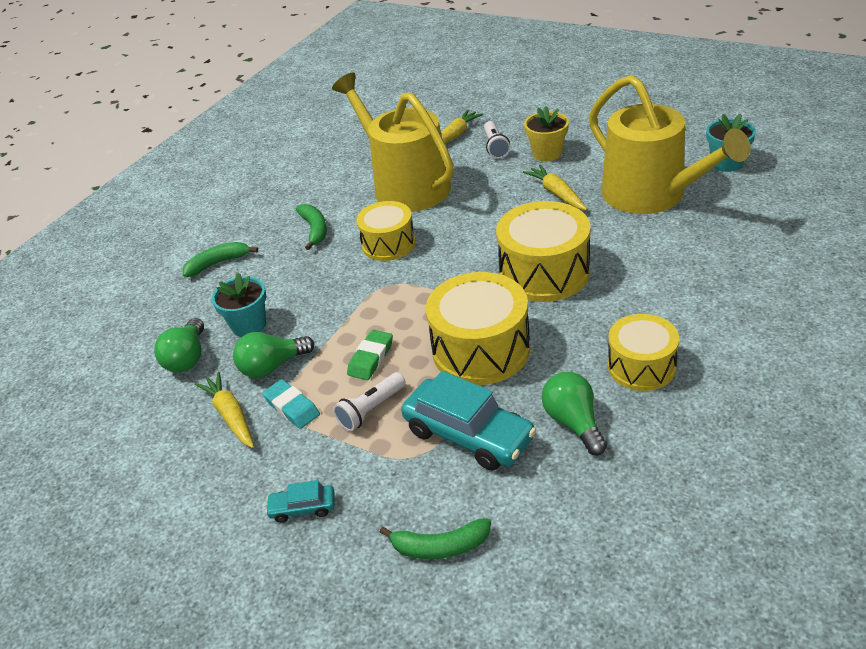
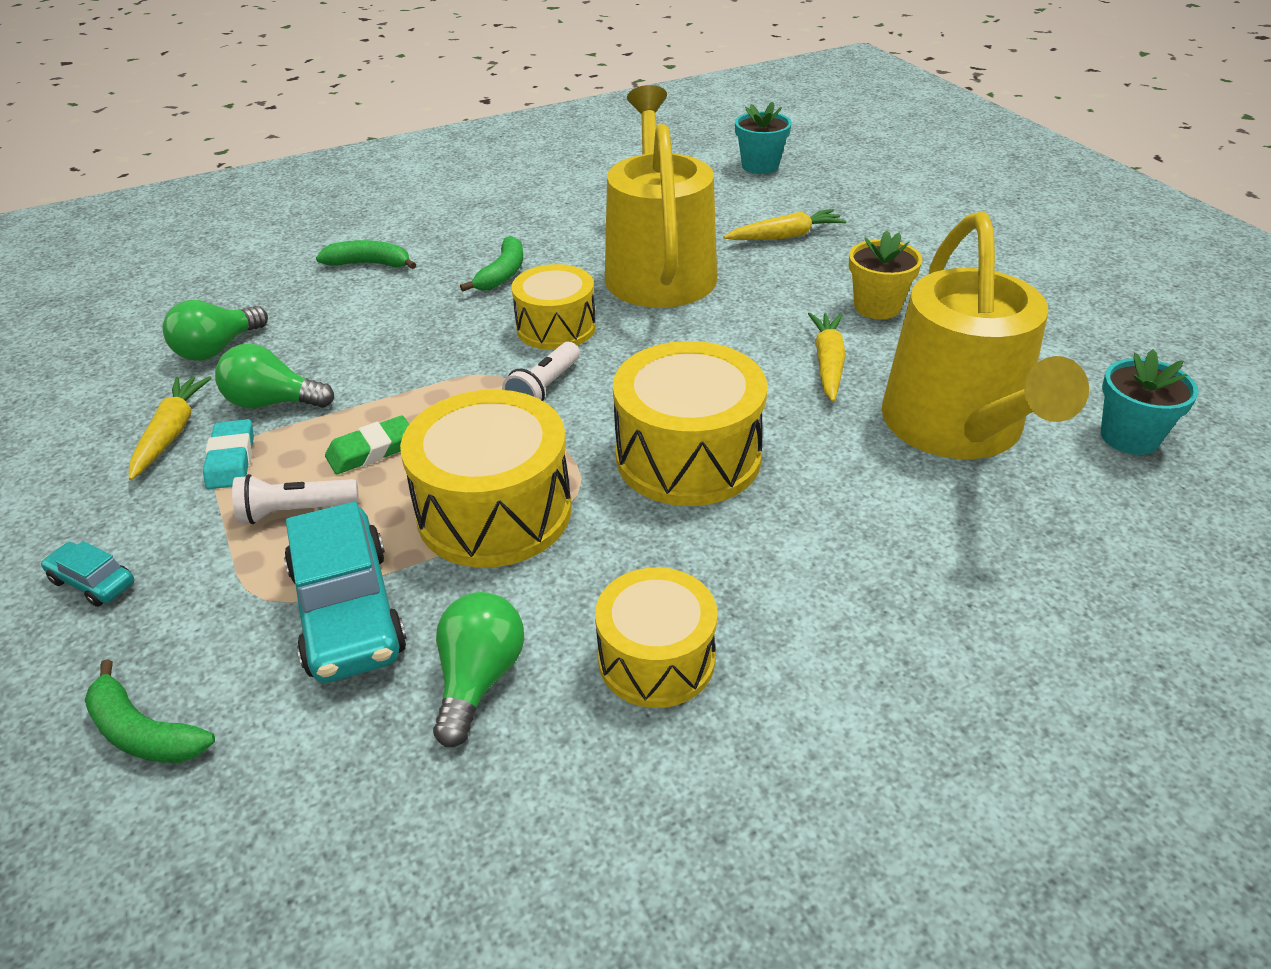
camera: 30 degrees right, 0 degrees up
turquoise flower pot [212,273,266,337] -> turquoise flower pot moved to [735,102,792,174]
white flashlight [484,121,510,159] -> white flashlight moved to [502,342,580,401]

